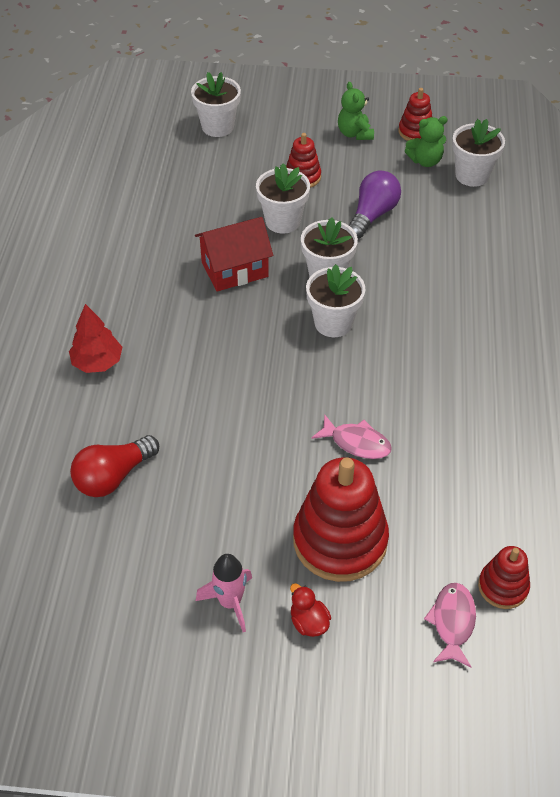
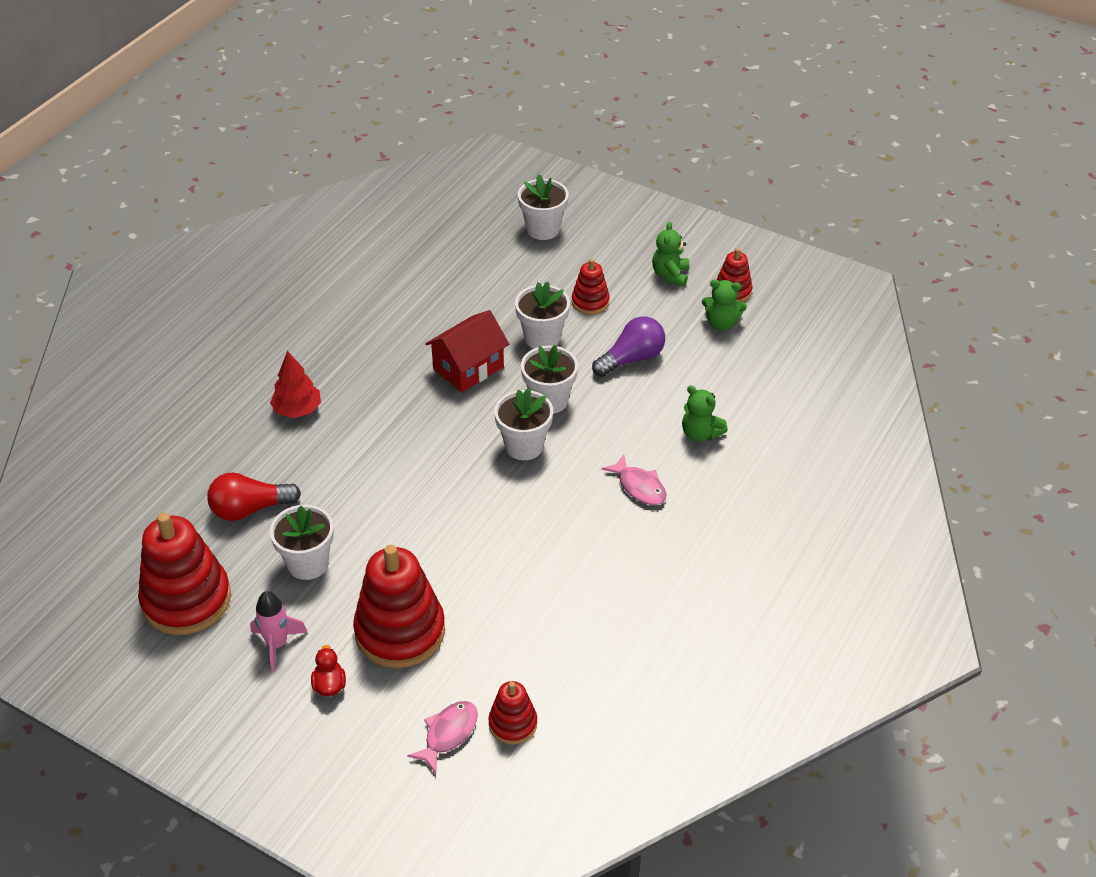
camera: 25 degrees right, 5 degrees down
red house [195,217,273,292] -> red house turned 45 degrees counterclockwise [425,310,509,392]
pink fish [312,414,392,459] -> pink fish moved to [601,454,667,505]
white flower pot [452,119,505,187] -> white flower pot moved to [270,505,334,580]
none -> red stacking toy [138,513,231,635]
none -> green teddy bear [682,385,728,442]

